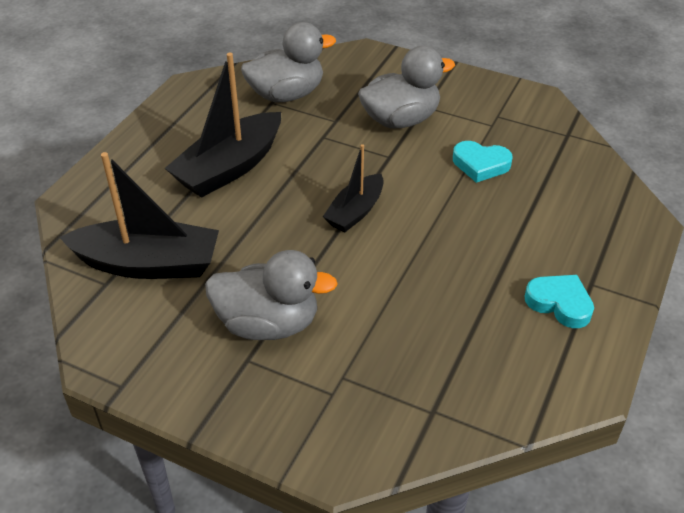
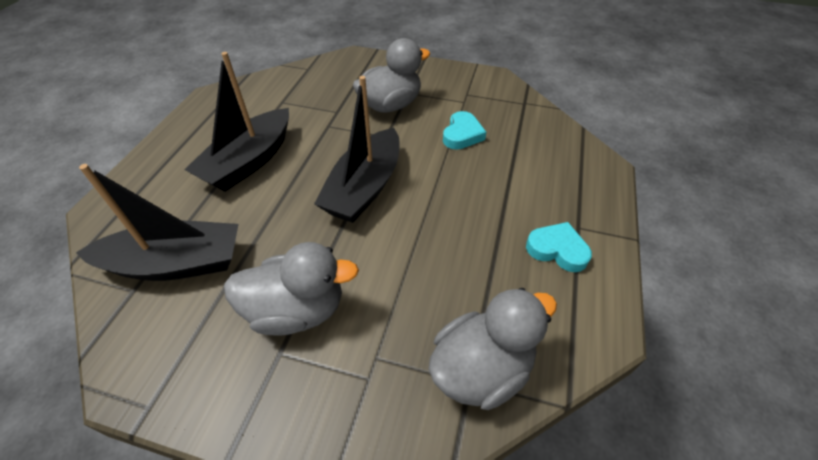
camera: 10 degrees left, 5 degrees up
grey duck [241,22,336,102] -> grey duck moved to [428,288,557,410]
black boat [323,144,384,232] -> black boat [314,76,400,223], size x1.68
turquoise heart [453,141,513,183] -> turquoise heart turned 75 degrees counterclockwise [443,111,486,150]

